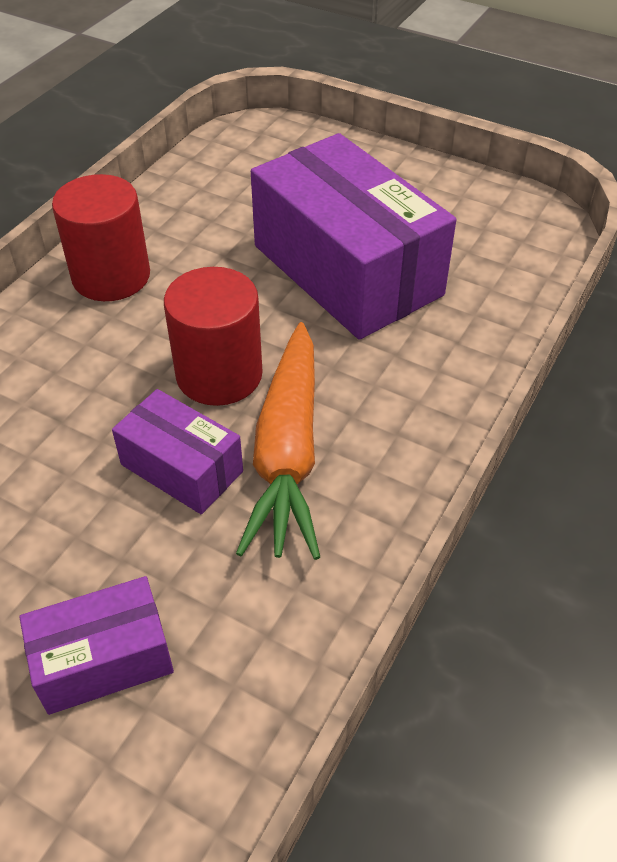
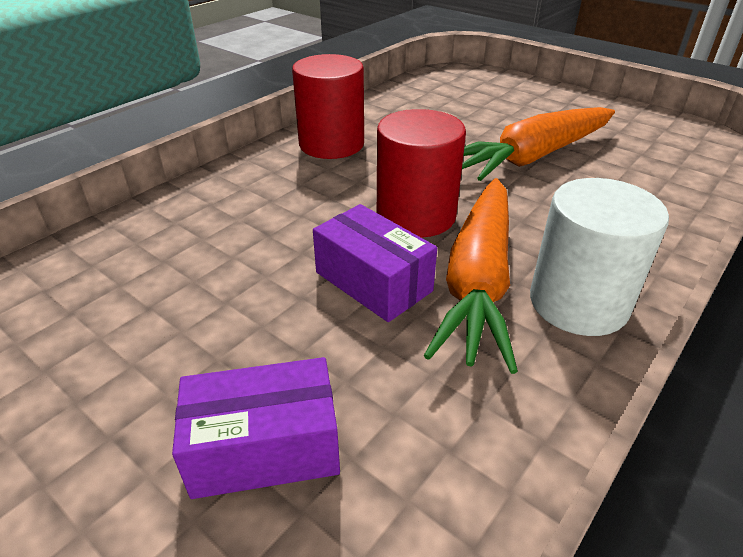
camera: 10 degrees right, 10 degrees down
purple box [251,133,456,340] -> orange carrot [462,107,615,181]
none -> white cylinder [530,178,669,336]

